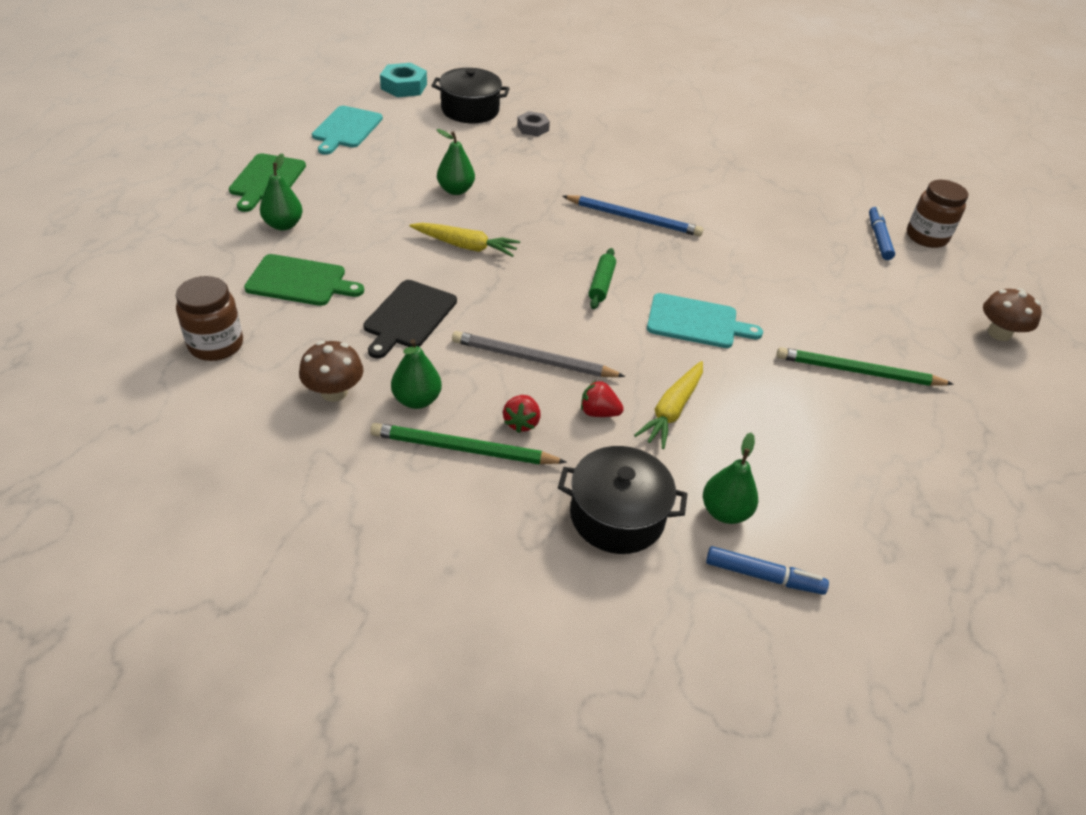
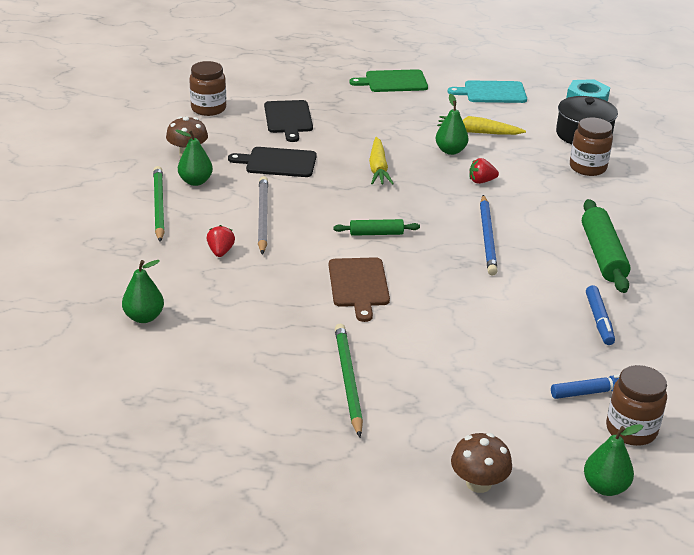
camera: 75 degrees right, 10 degrees down
green cutting board [244,254,364,306] -> black cutting board [264,100,313,142]
green pear [260,154,302,231] -> green pear moved to [584,424,643,496]
red strawberry [503,395,541,433] -> red strawberry moved to [469,158,499,184]
grey nut [517,111,550,136] -> brown jar [570,118,613,176]
black pot [558,446,687,554] -> none
yellow carrot [634,361,703,449] -> yellow carrot moved to [437,116,526,135]
turquoise cutting board [647,293,763,348] -> brown cutting board [329,257,390,322]
blue marker [706,546,829,595] -> blue marker moved to [586,285,615,345]
none -> green rolling pin [582,199,631,293]

